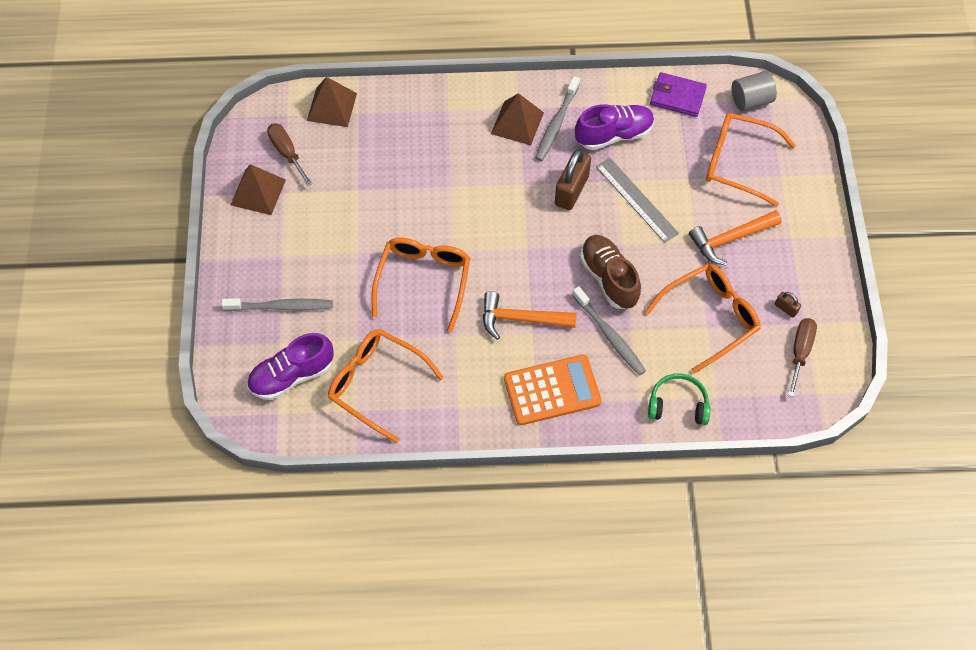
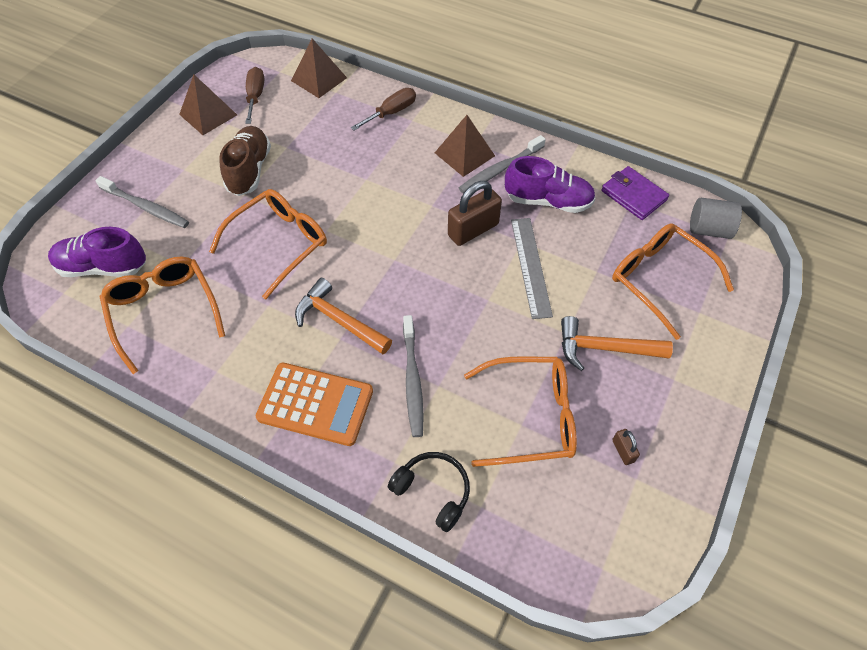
camera: 30 degrees right, 5 degrees down
brown shoe [580,235,641,309] -> brown shoe moved to [219,126,271,196]
green headphones [648,373,711,425] -> black headphones [388,452,470,532]
brown screwdriver [788,318,817,397] -> brown screwdriver moved to [351,88,416,131]

